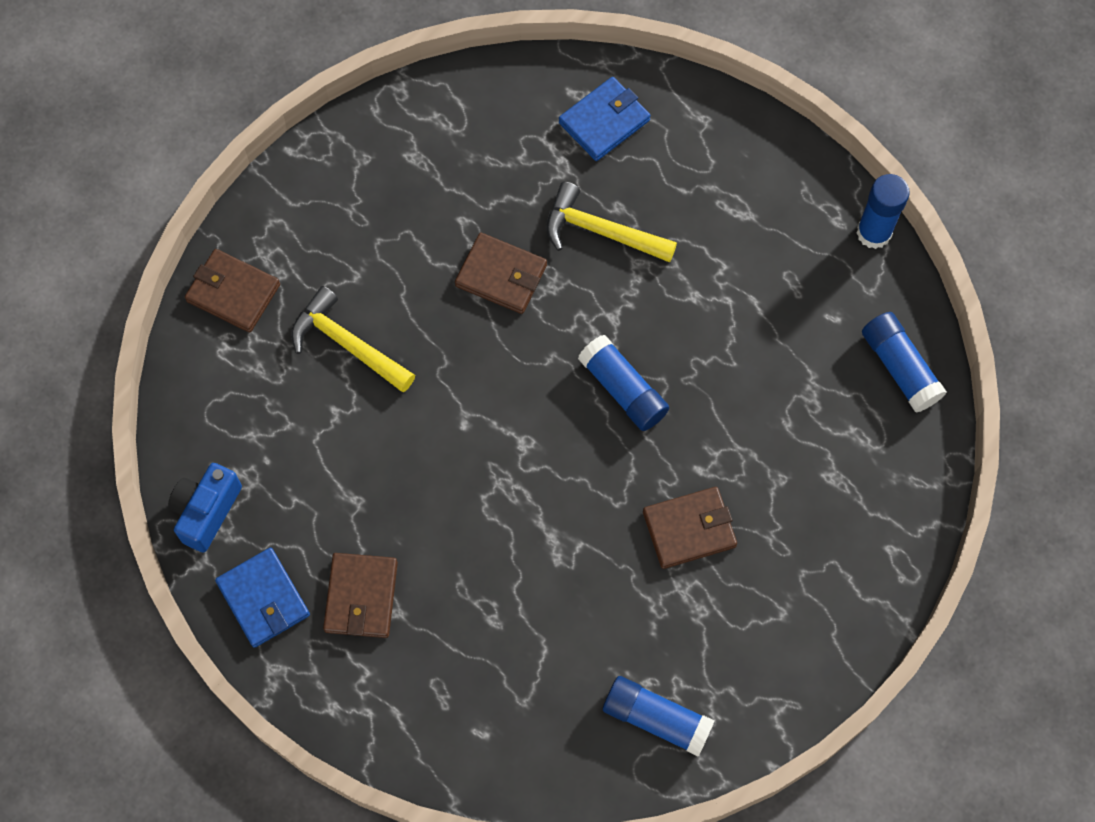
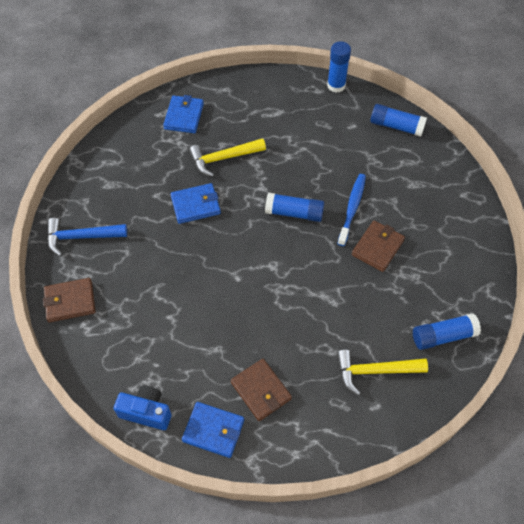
camera: 40 degrees left, 10 degrees down
blue camera [168,463,242,553] -> blue camera turned 120 degrees clockwise [114,385,171,430]
yellow hammer [291,286,415,393] -> yellow hammer moved to [337,350,428,396]
brown wallet [455,233,547,314] -> blue wallet [171,183,221,224]
none -> blue hammer [47,218,127,256]
none -> blue toothbrush [338,174,366,246]

